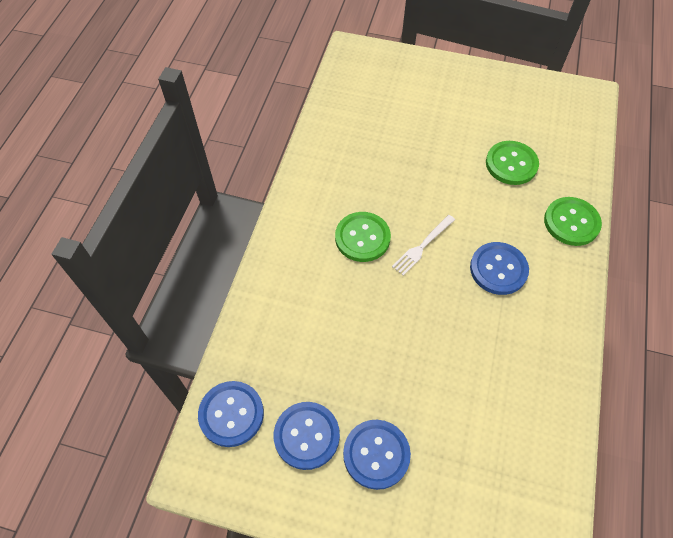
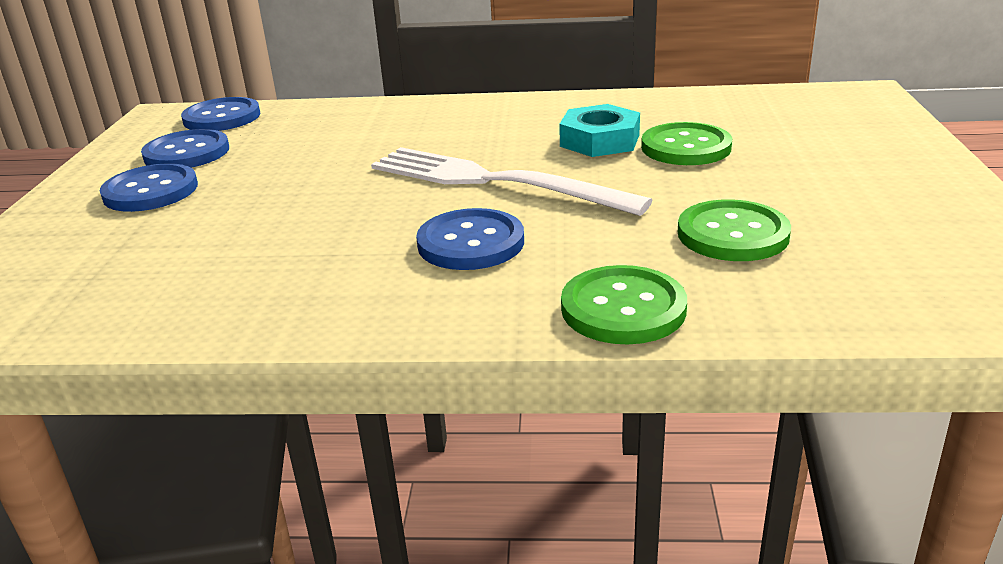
camera: 80 degrees right, 30 degrees down
green button [335,212,391,262] -> green button moved to [641,122,732,165]
white fork [392,215,455,276] -> white fork [371,147,653,216], size x2.08
none -> turquoise nut [559,104,640,157]

